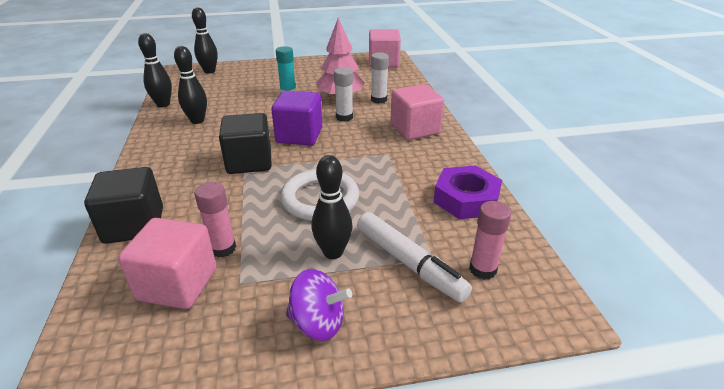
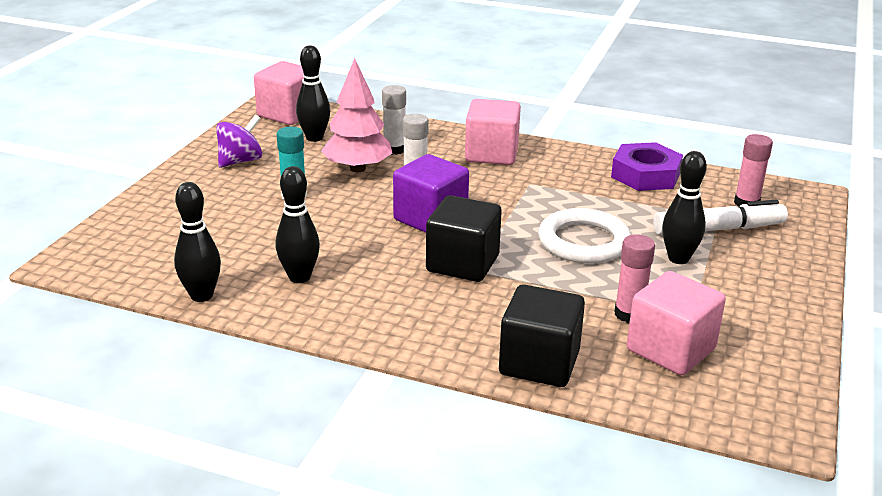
camera: 60 degrees left, 5 degrees down
black bowling pin [192,7,218,74] -> black bowling pin moved to [296,45,330,142]
purple spinning top [286,269,352,341] -> purple spinning top moved to [216,115,262,168]

